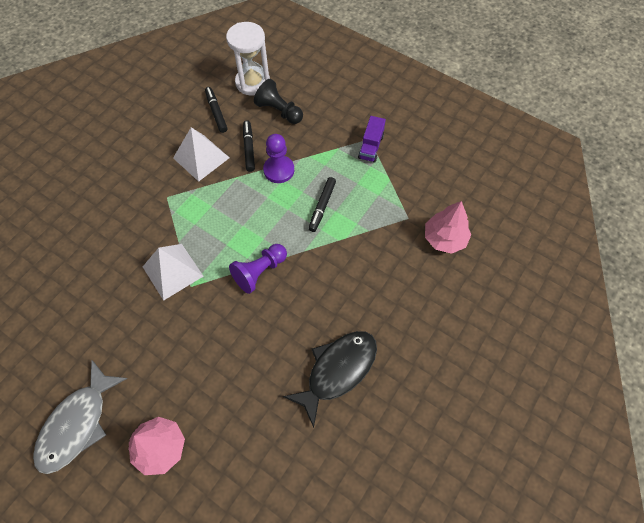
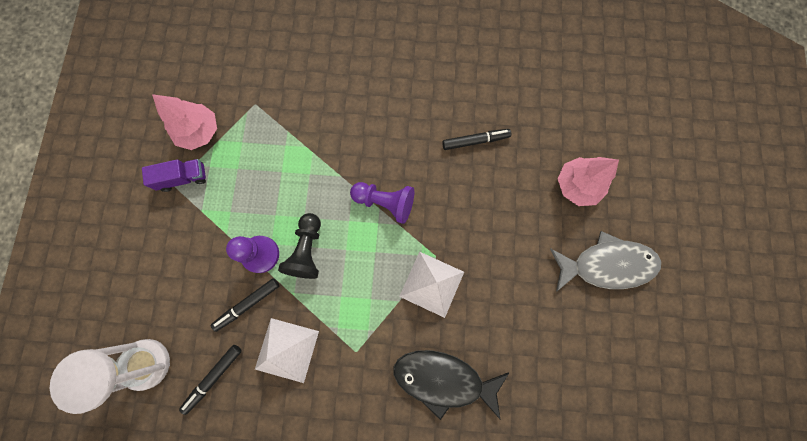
camera: 120 degrees left, 15 degrees up
black pawn [254,79,303,124] -> black pawn moved to [278,213,321,279]
black fish [283,331,377,428] -> black fish moved to [393,350,509,420]
black marker [308,177,336,232] -> black marker moved to [442,129,511,150]
pink tree [425,201,471,254] -> pink tree moved to [152,94,217,150]

